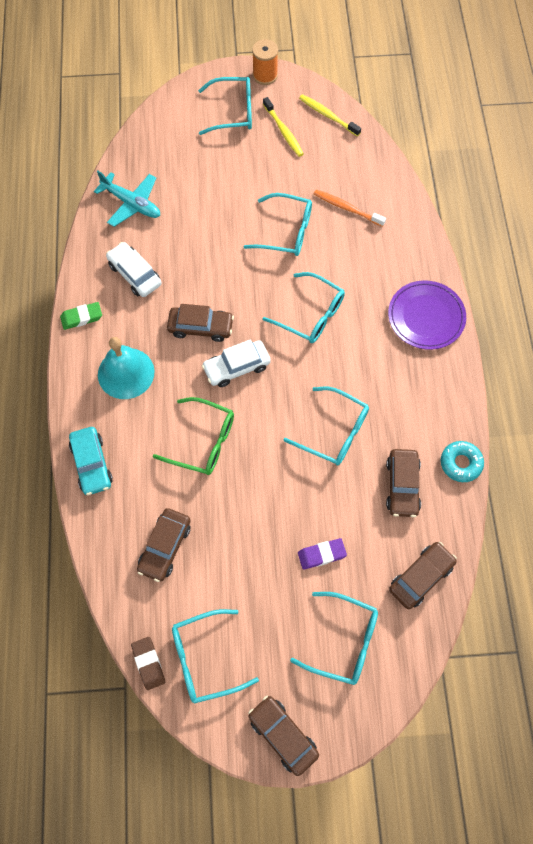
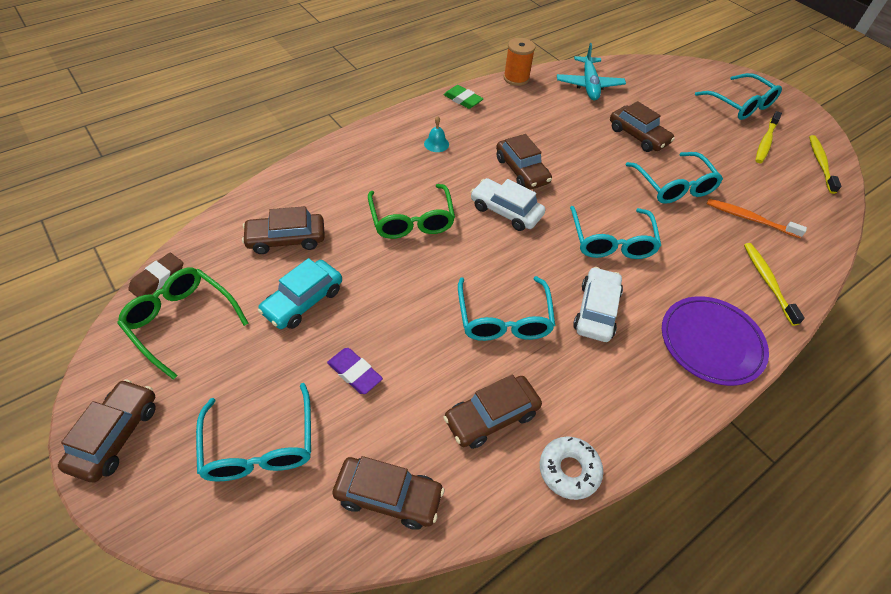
camera: 55 degrees right, 15 degrees down
turquoise car [69,427,113,495] -> turquoise car moved to [258,258,342,329]
turquoise bell [98,337,154,399] -> turquoise bell [424,116,449,152], size x0.44
white car [106,242,162,297] -> white car moved to [573,267,623,342]
turquoise glasses [172,609,259,704] -> green glasses [117,268,249,380]
orange spool [252,39,278,85] -> orange spool moved to [504,38,535,86]
orange toothbrush [314,189,386,227] -> orange toothbrush turned 60 degrees counterclockwise [707,199,807,238]
turquoise donut [441,441,484,482] -> white donut [540,436,603,500]
none -> brown car [610,101,675,152]
none -> yellow toothbrush [744,243,805,326]

